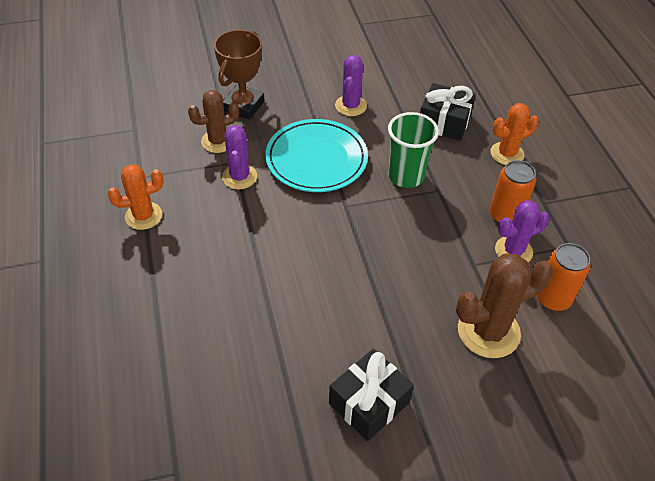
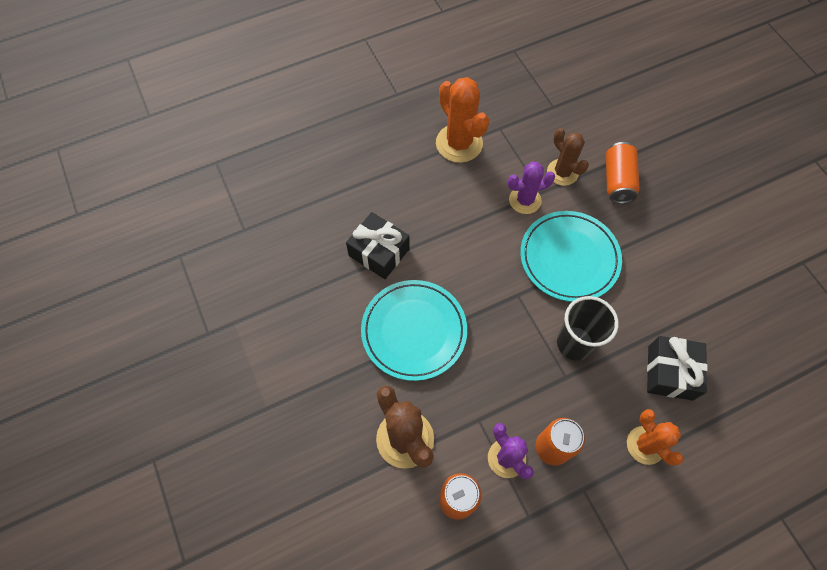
camera: 80 degrees right, 15 degrees up
orange cactus [108,164,164,230] -> orange cactus [436,77,489,163], size x1.52
brown trophy [214,30,265,120] -> orange can [606,142,640,204]
black gift [329,349,414,441] -> black gift moved to [346,212,410,279]
purple cactus [335,55,367,116] -> none
green cup [388,112,439,188] -> black cup [557,296,619,361]
none -> turquoise plate [361,280,467,381]

